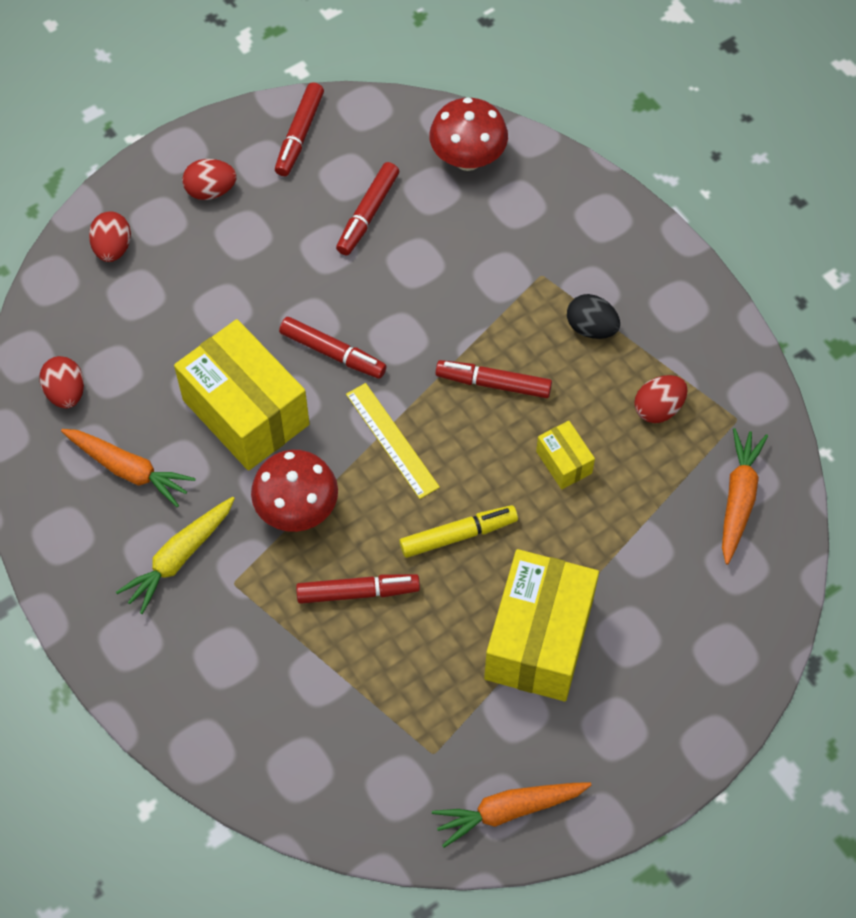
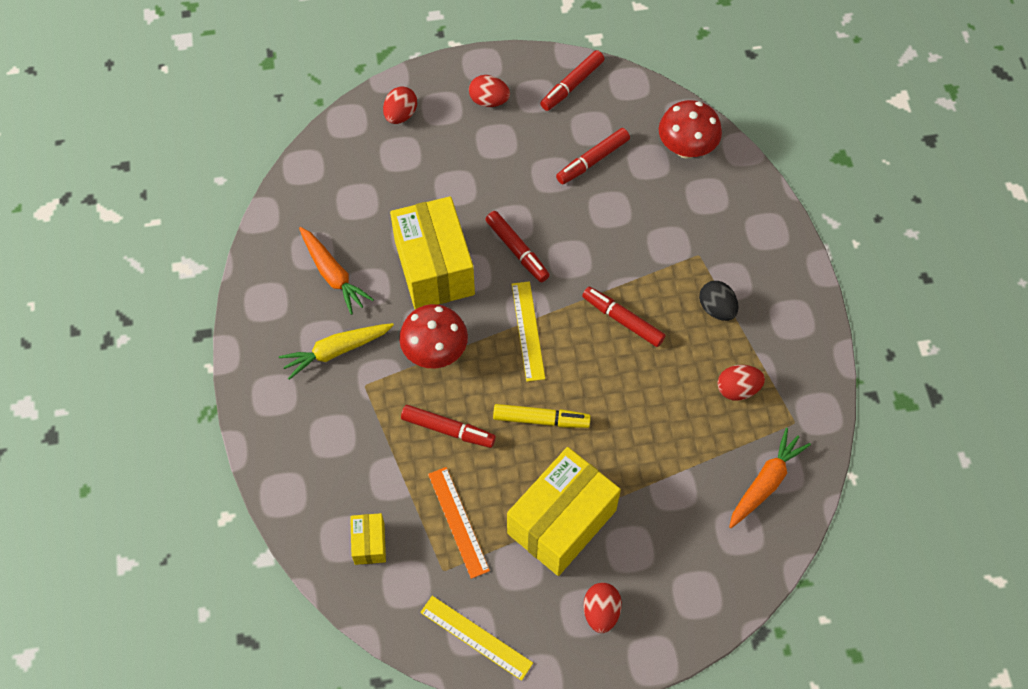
camera: 25 degrees right, 0 degrees up
red egg [40,356,84,409] -> red egg moved to [583,582,622,633]
orange carrot [432,782,591,848] -> yellow ruler [420,596,533,681]
yellow box [536,421,595,489] -> yellow box moved to [350,513,386,565]
none -> orange ruler [428,467,490,579]

